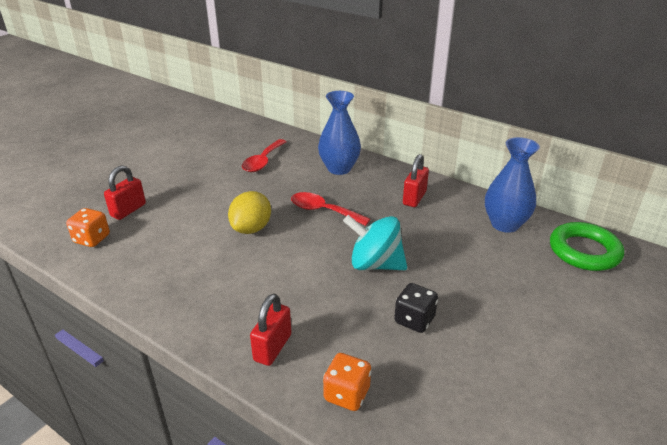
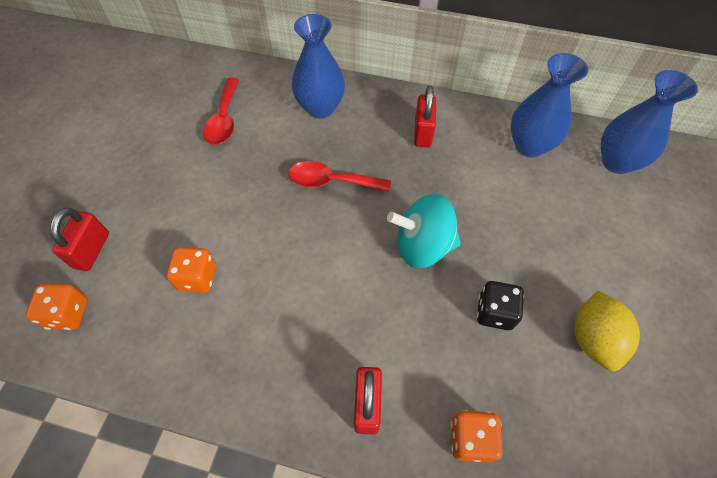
camera: 20 degrees left, 25 degrees up
yellow lemon [228,191,271,234] -> yellow lemon moved to [574,291,640,371]
green ring [550,222,624,271] -> blue vase [601,70,698,174]
none -> orange dice [167,247,216,293]

